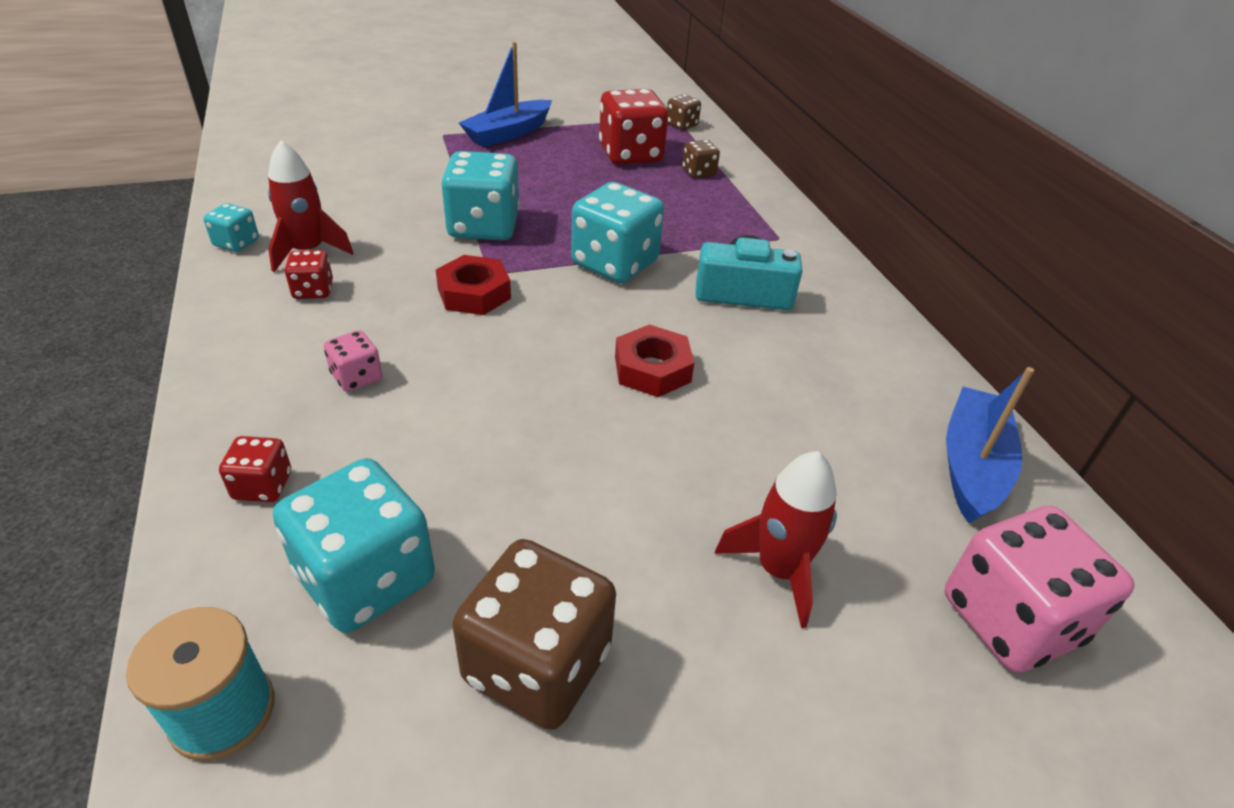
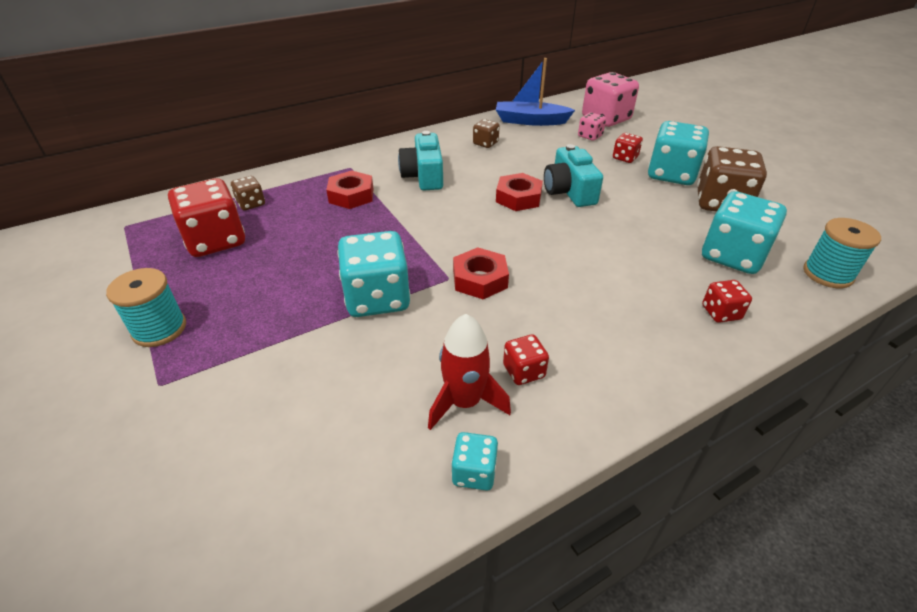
camera: 100 degrees left, 0 degrees up
pink dice [324,330,383,392] -> pink dice moved to [578,112,606,141]
blue boat [459,42,552,147] -> turquoise spool [106,268,186,347]
turquoise dice [571,182,664,283] -> turquoise dice moved to [648,121,709,185]
brown dice [667,94,701,130] -> brown dice moved to [473,119,500,148]
red rocket [714,451,837,628] -> red dice [613,133,643,163]
none -> red nut [326,170,374,209]
none -> turquoise camera [544,144,603,207]

